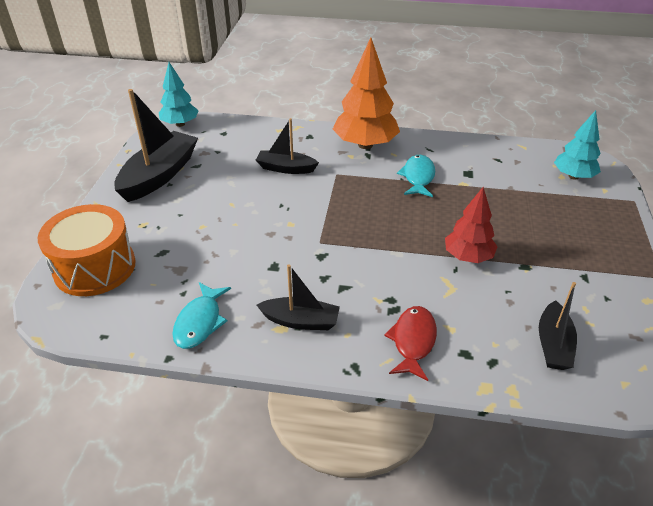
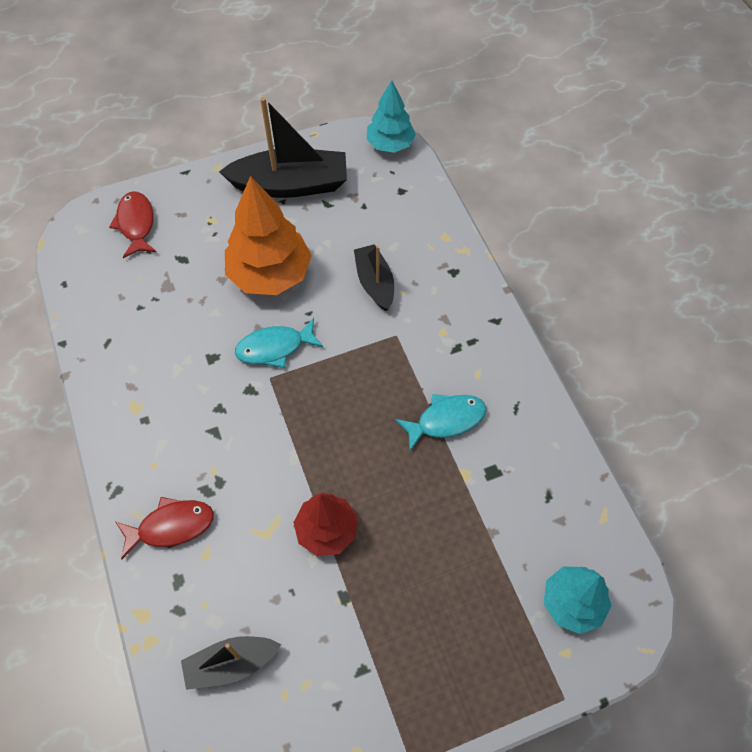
camera: 60 degrees right, 20 degrees up
orange drum [38,204,136,296] -> red fish [109,192,156,258]
turquoise fish [172,282,231,349] -> turquoise fish moved to [235,318,323,368]
black boat [257,265,340,330] -> none
orange tree [333,37,400,149] -> orange tree moved to [225,176,312,295]

